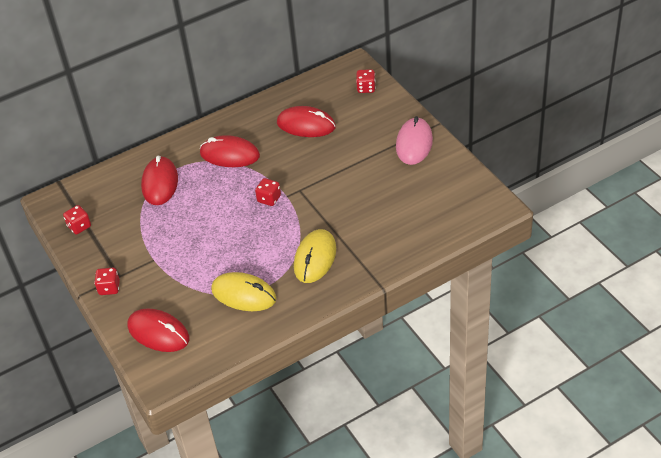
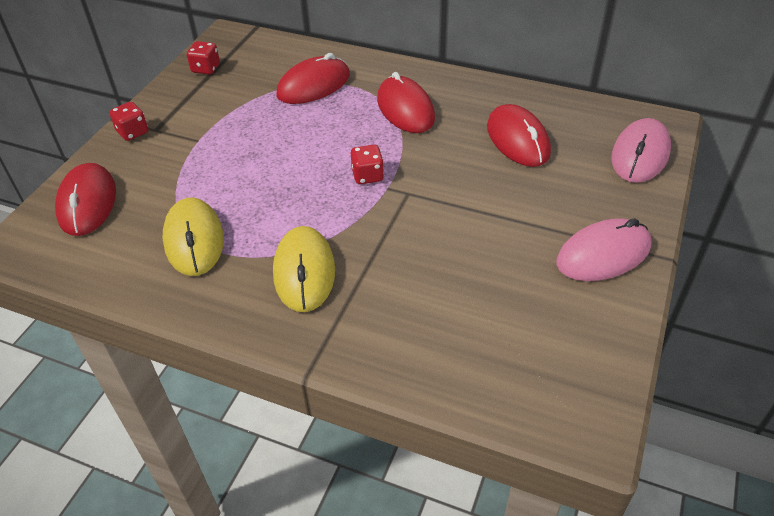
camera: 50 degrees right, 0 degrees up
yellow mouse [294,229,336,283] -> yellow mouse turned 75 degrees counterclockwise [273,226,335,312]
red dice [356,69,376,93] -> pink mouse [611,118,671,183]

